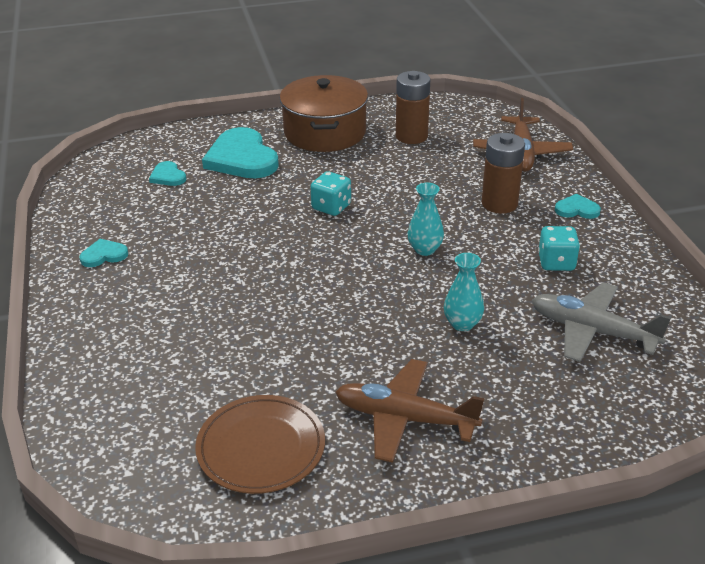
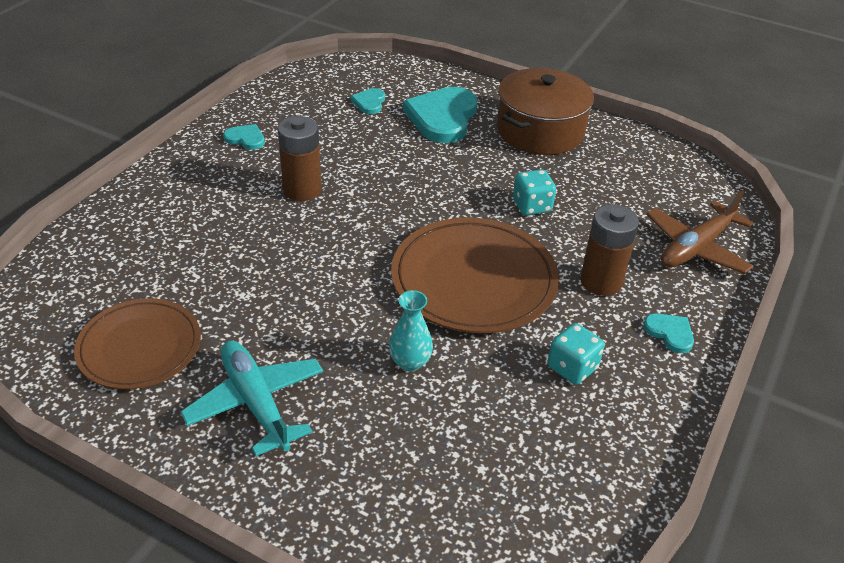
camera: 40 degrees right, 5 degrees up
turquoise dice [310,171,351,216] -> turquoise dice moved to [513,170,556,215]
brown plane [336,359,485,463] -> turquoise plane [180,340,323,456]
brown battery [396,71,430,144] -> brown battery moved to [278,116,321,201]
turquoise vase [408,183,444,256] -> brown plate [391,217,559,333]
grey plane [532,282,671,362] -> none

